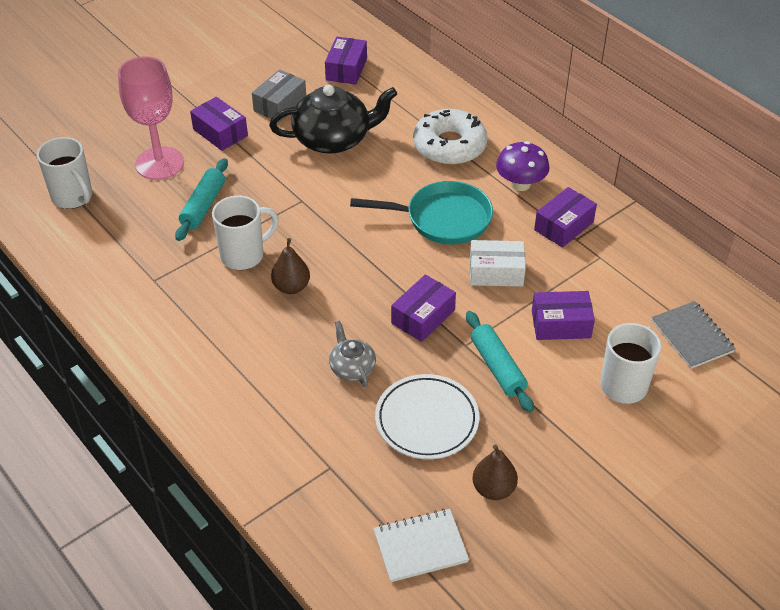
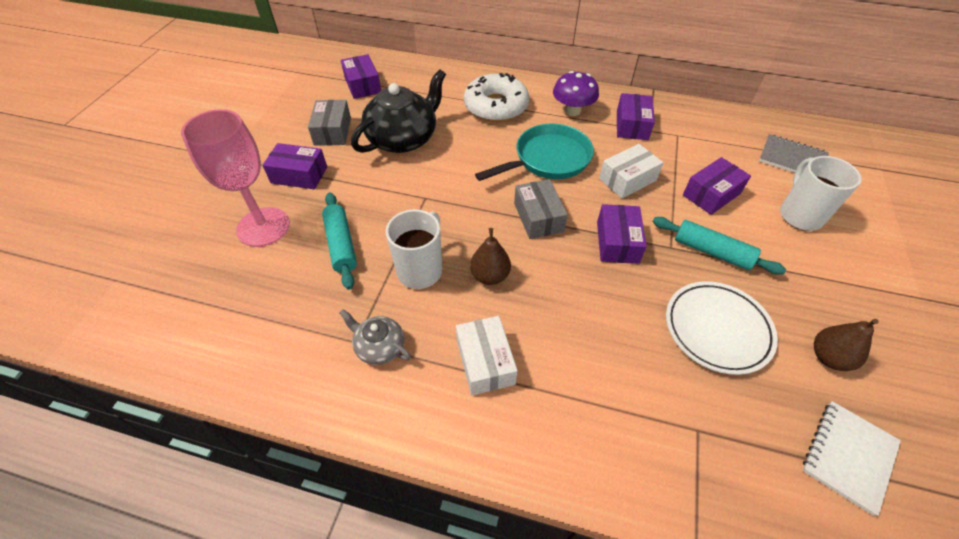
camera: 35 degrees left, 5 degrees up
white mug [37,137,92,209] -> none
grey teapot [329,321,376,387] -> grey teapot moved to [339,309,411,365]
none -> white box [456,316,518,396]
none -> grey box [514,179,568,239]

